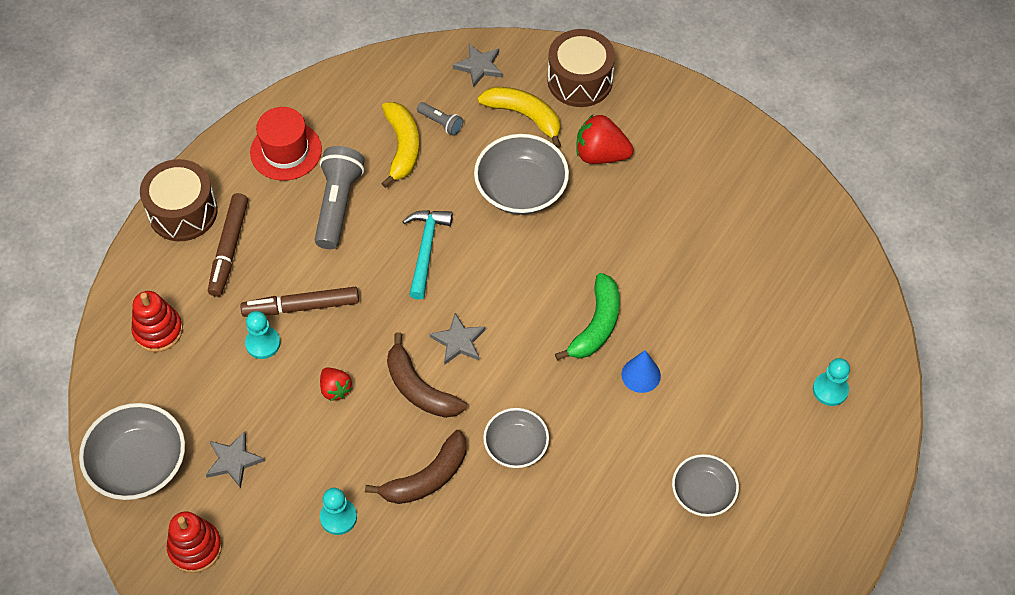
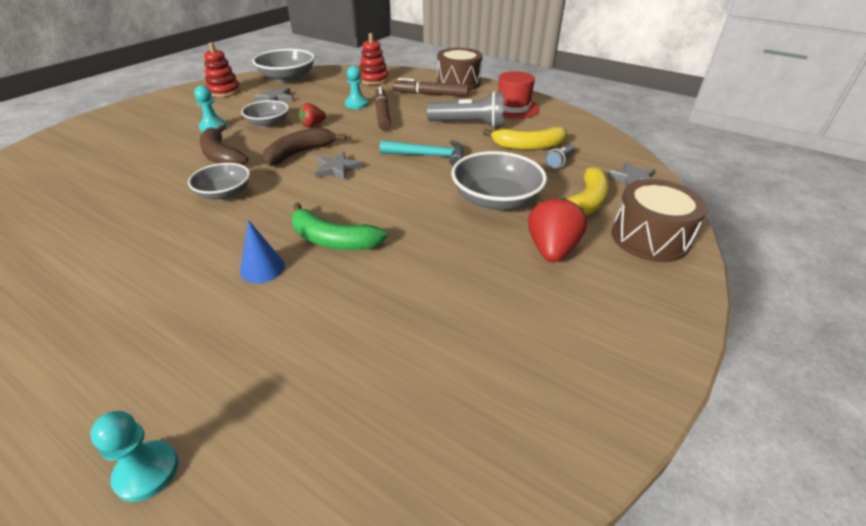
camera: 90 degrees right, 20 degrees down
grey bowl [672,454,739,517] -> grey bowl moved to [241,100,289,127]

